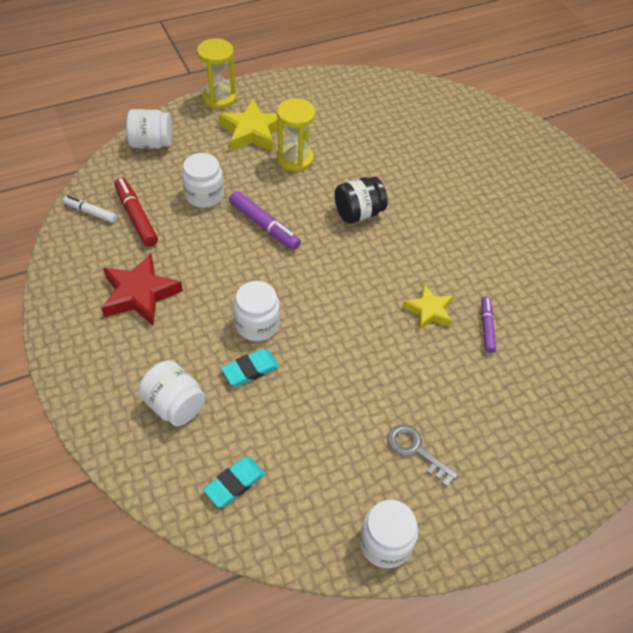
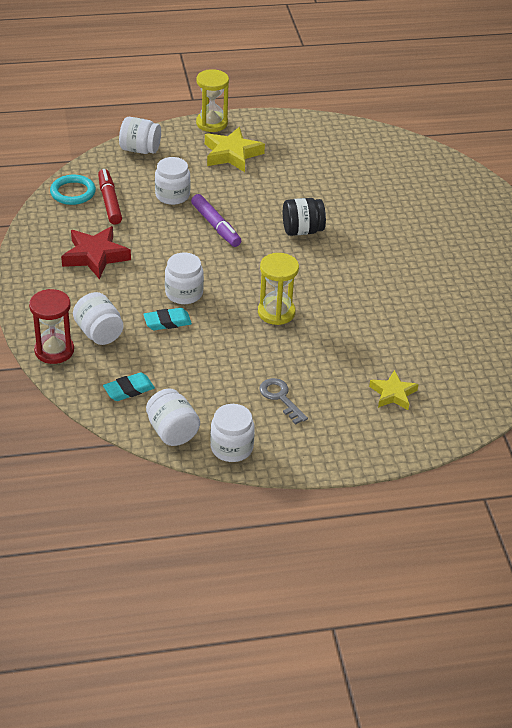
camera: 15 degrees right, 10 degrees down
white marker [63,196,117,223] -> turquoise ring [50,175,96,205]
yellow hourglass [277,98,316,171] -> yellow hourglass moved to [258,253,299,325]
yellow star [402,284,453,330] -> yellow star moved to [369,370,419,410]
purple marker [481,296,496,353] -> none
none -> red hourglass [29,289,74,364]
none -> white jar [146,388,200,446]

